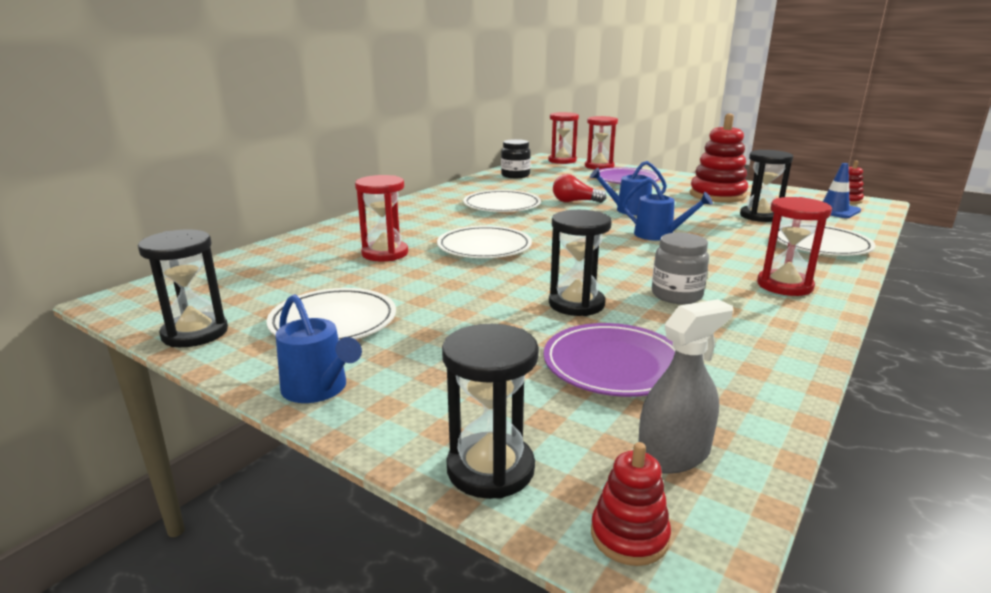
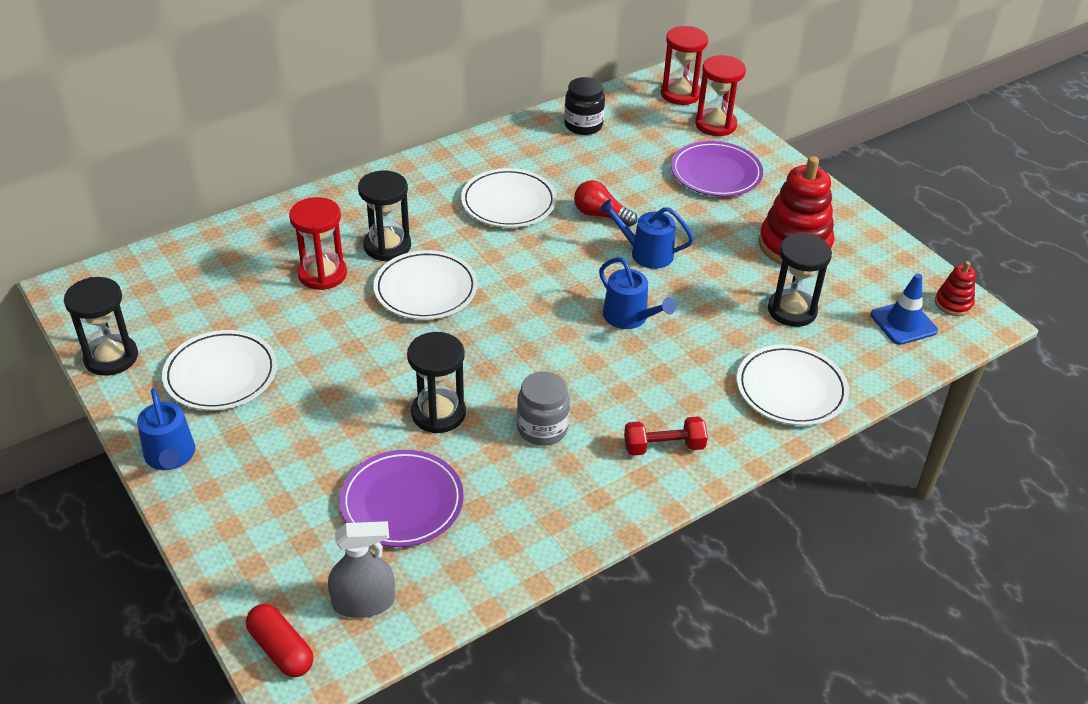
camera: 20 degrees right, 20 degrees up
black hourglass [442,324,539,499] -> black hourglass moved to [358,170,411,261]
red stacking toy [591,442,671,566] -> red capsule [246,604,313,677]
red hourglass [757,197,832,296] -> red dumbbell [624,416,708,456]

